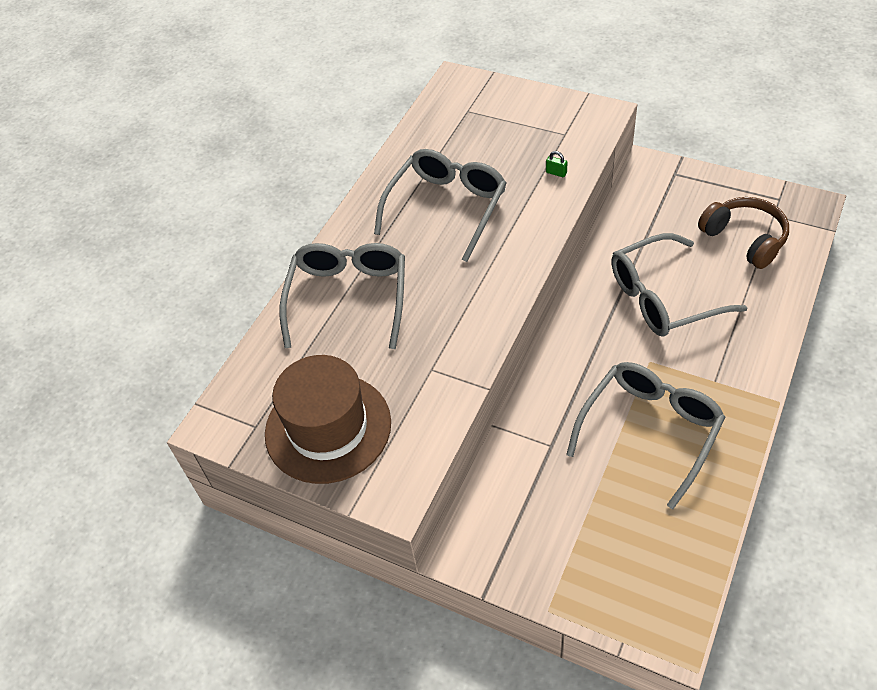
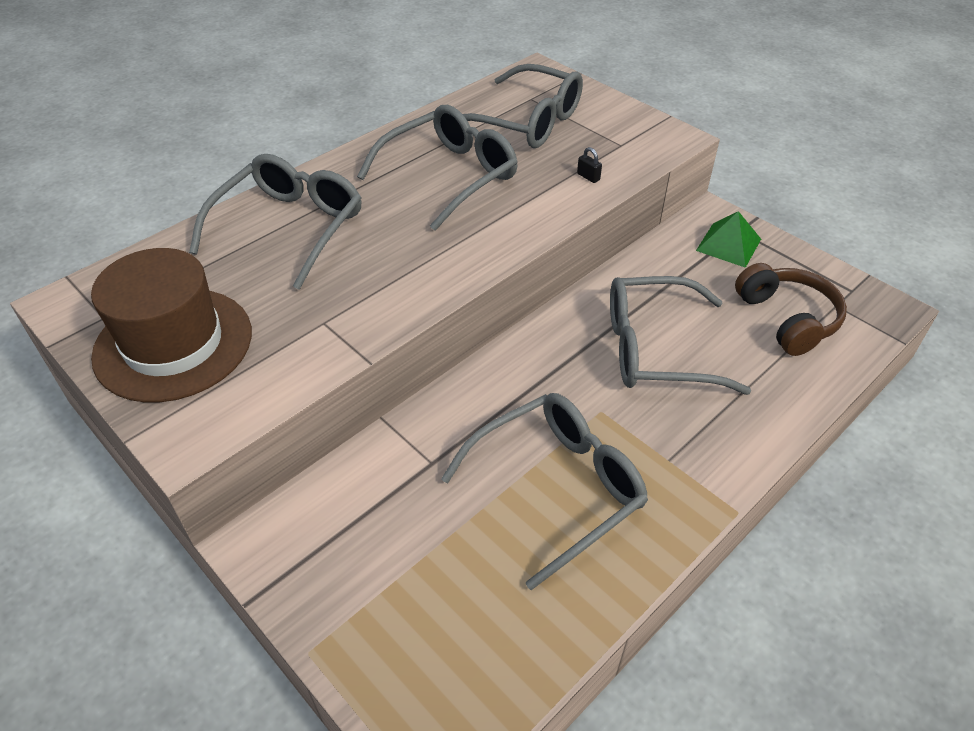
camera: 15 degrees right, 5 degrees down
green padlock [546,151,568,177] -> black padlock [577,147,602,183]
none -> grey glasses [463,64,583,148]
none -> green pyramid [696,211,761,268]

